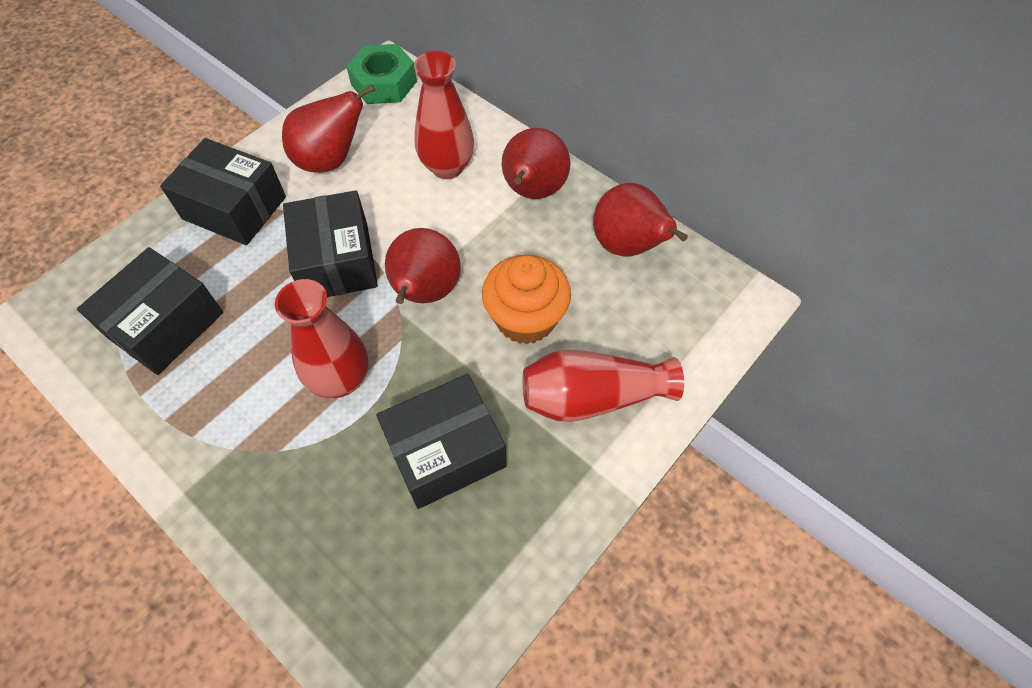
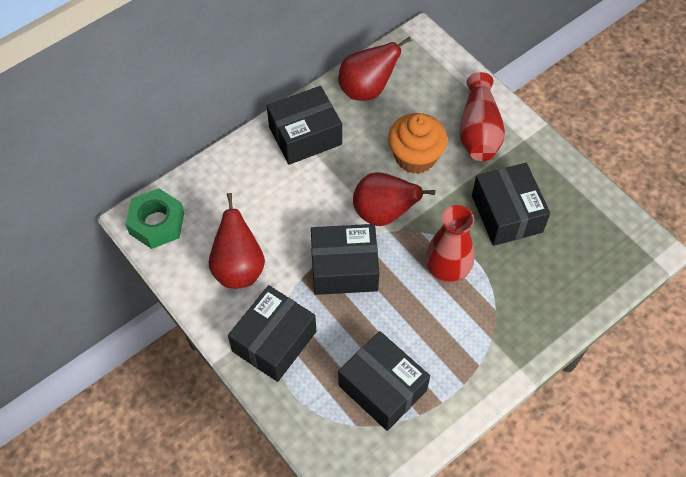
camera: 80 degrees left, 0 degrees up
red vase [414,51,474,179] -> none
red pear [502,128,570,199] -> black box [267,86,342,165]

